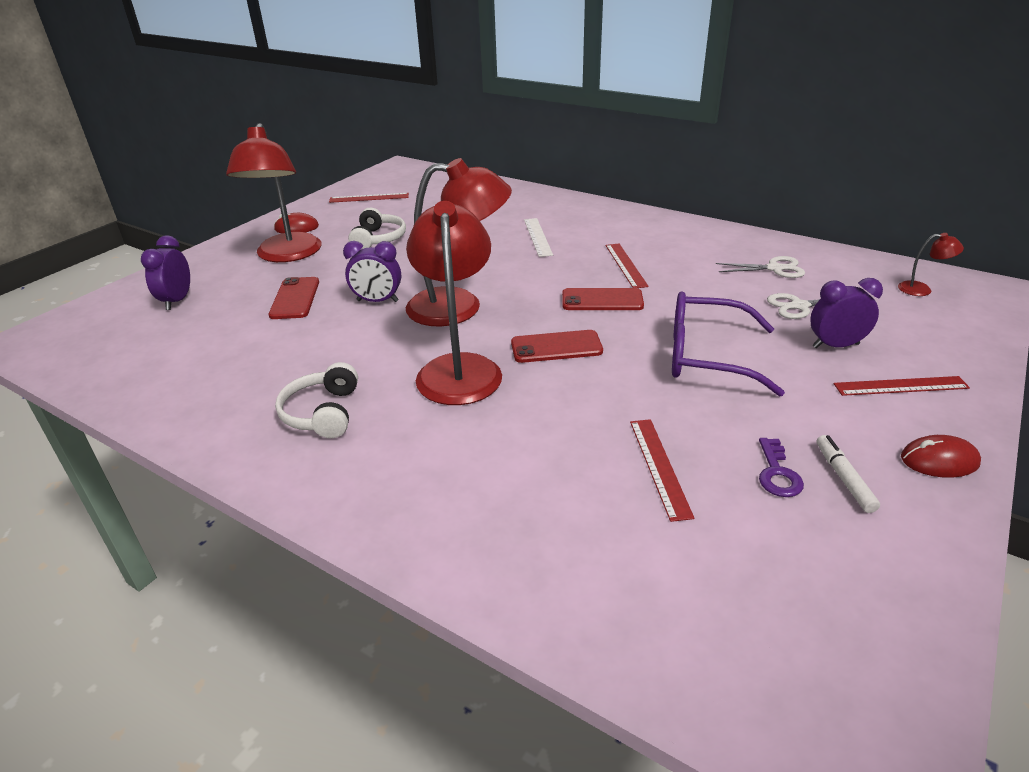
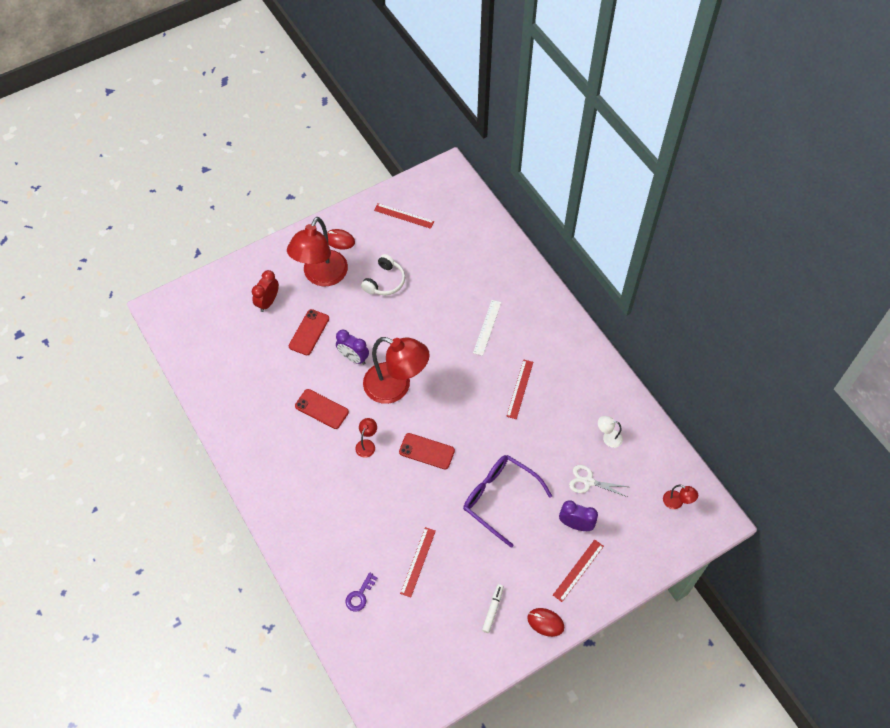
camera: 25 degrees right, 25 degrees up
purple clock [141,235,190,310] -> none
white headphones [275,362,358,438] -> none
red lamp [406,201,502,405] -> red lamp [355,418,377,458], size x0.41
red phone [562,288,644,310] -> red phone moved to [295,389,349,429]
white scissors [716,256,805,278] -> white lamp [598,416,623,448]
purple key [759,438,804,497] -> purple key moved to [345,572,377,612]
red ruler [834,376,970,396] -> red ruler turned 75 degrees counterclockwise [553,540,604,602]
none -> red clock [252,270,279,312]

